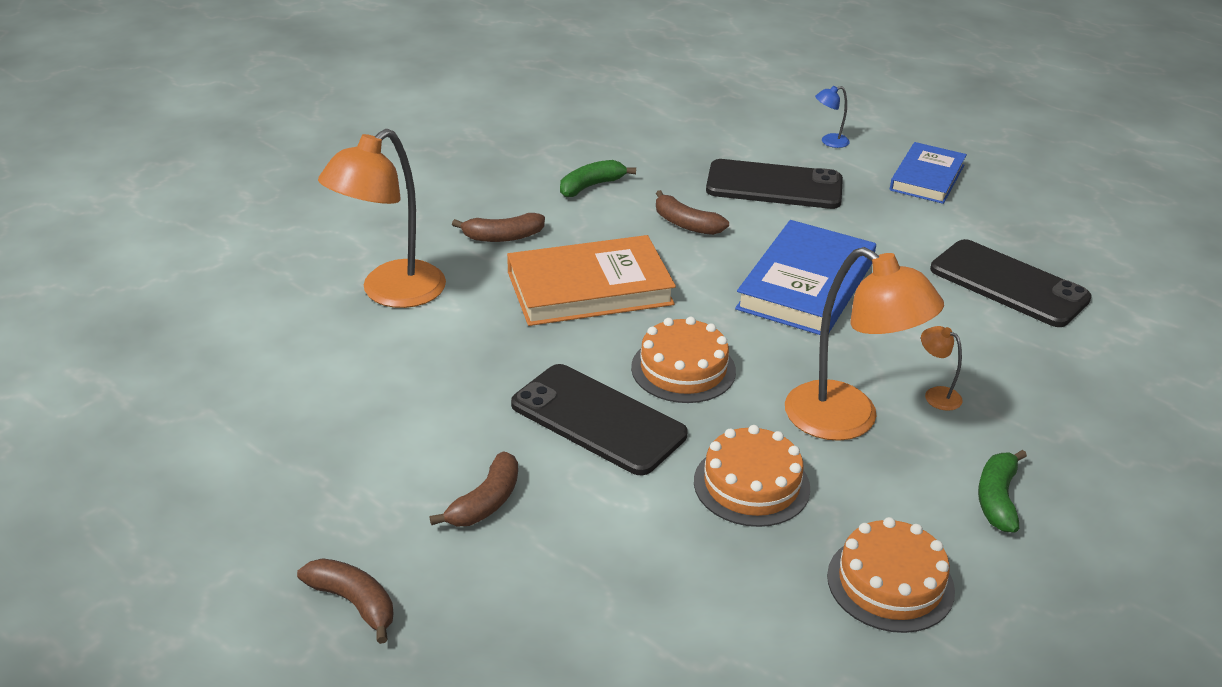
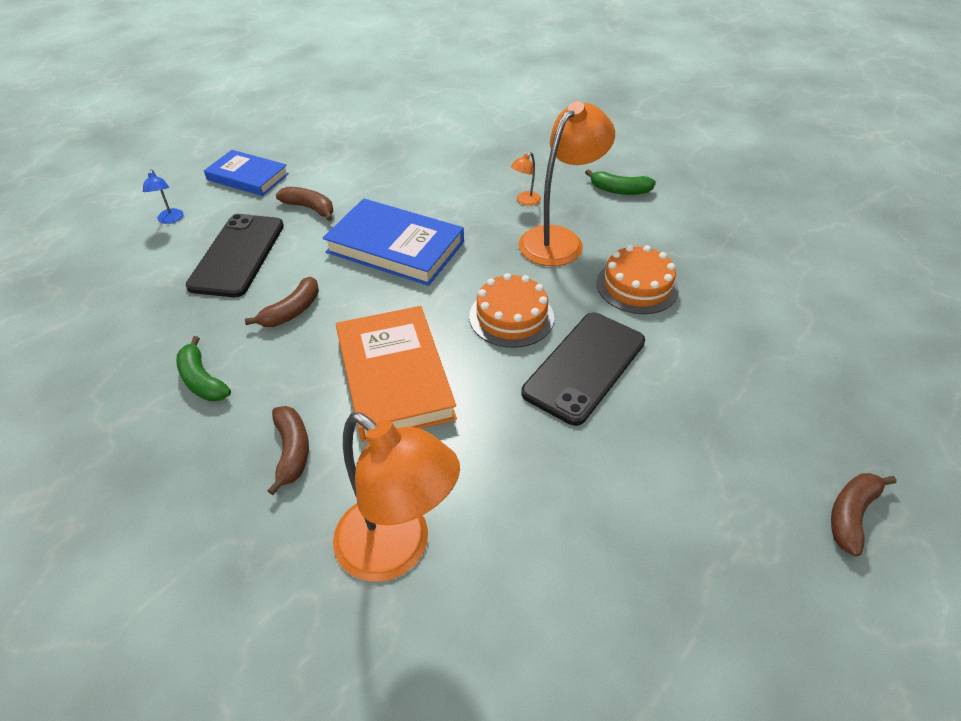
camera: 90 degrees left, 10 degrees up
brown banana [430,451,518,526] -> brown banana moved to [276,187,333,221]
orange cake [827,517,955,633] -> none
black phone [930,239,1092,327] -> none

